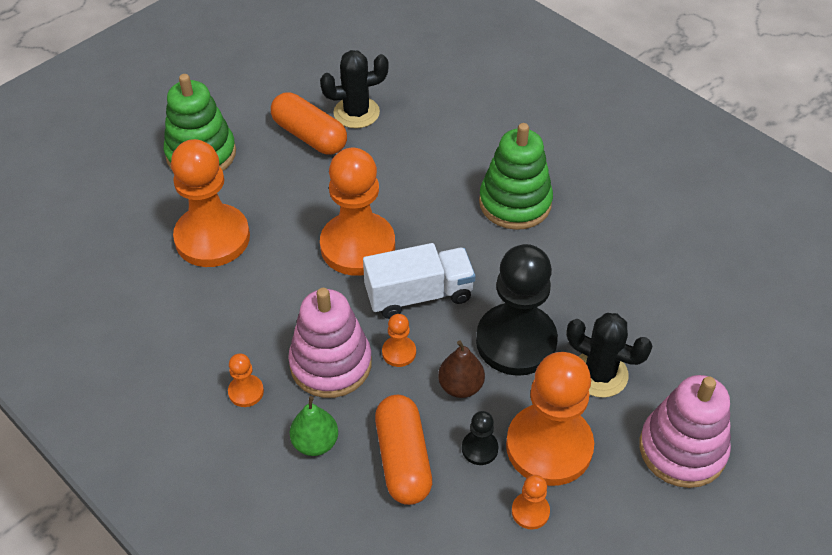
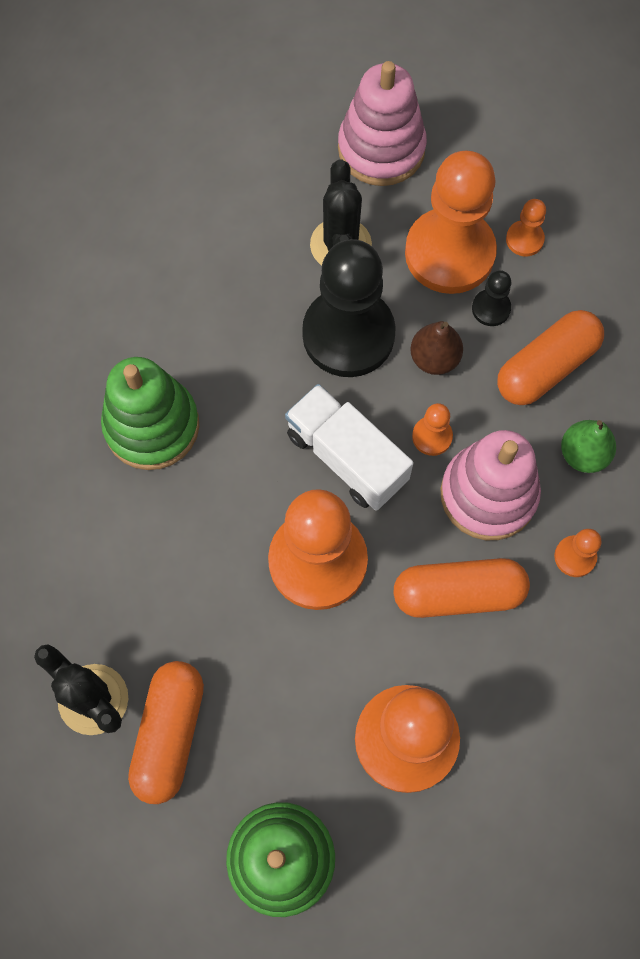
camera: 120 degrees left, 20 degrees up
none -> orange capsule [393,558,530,618]

